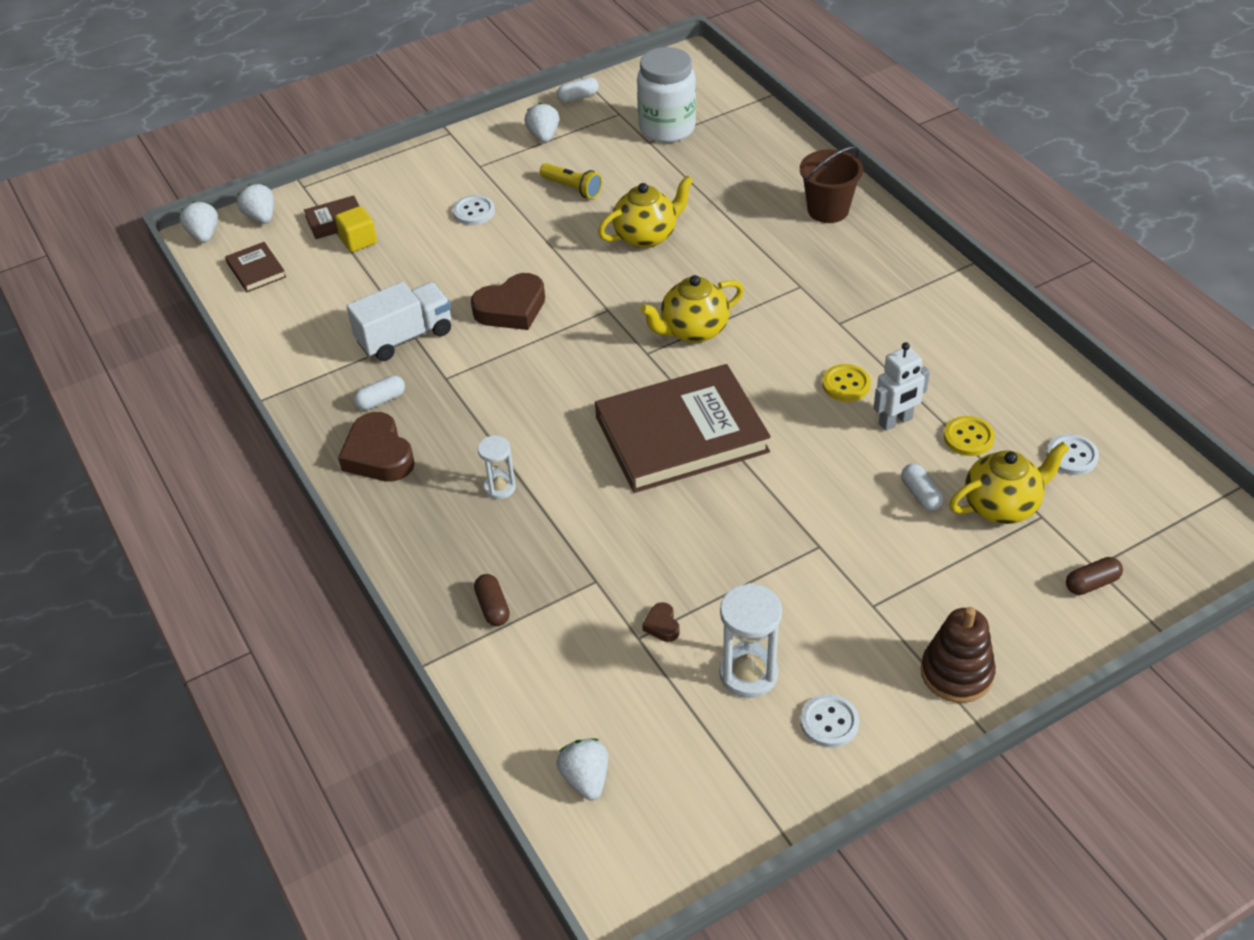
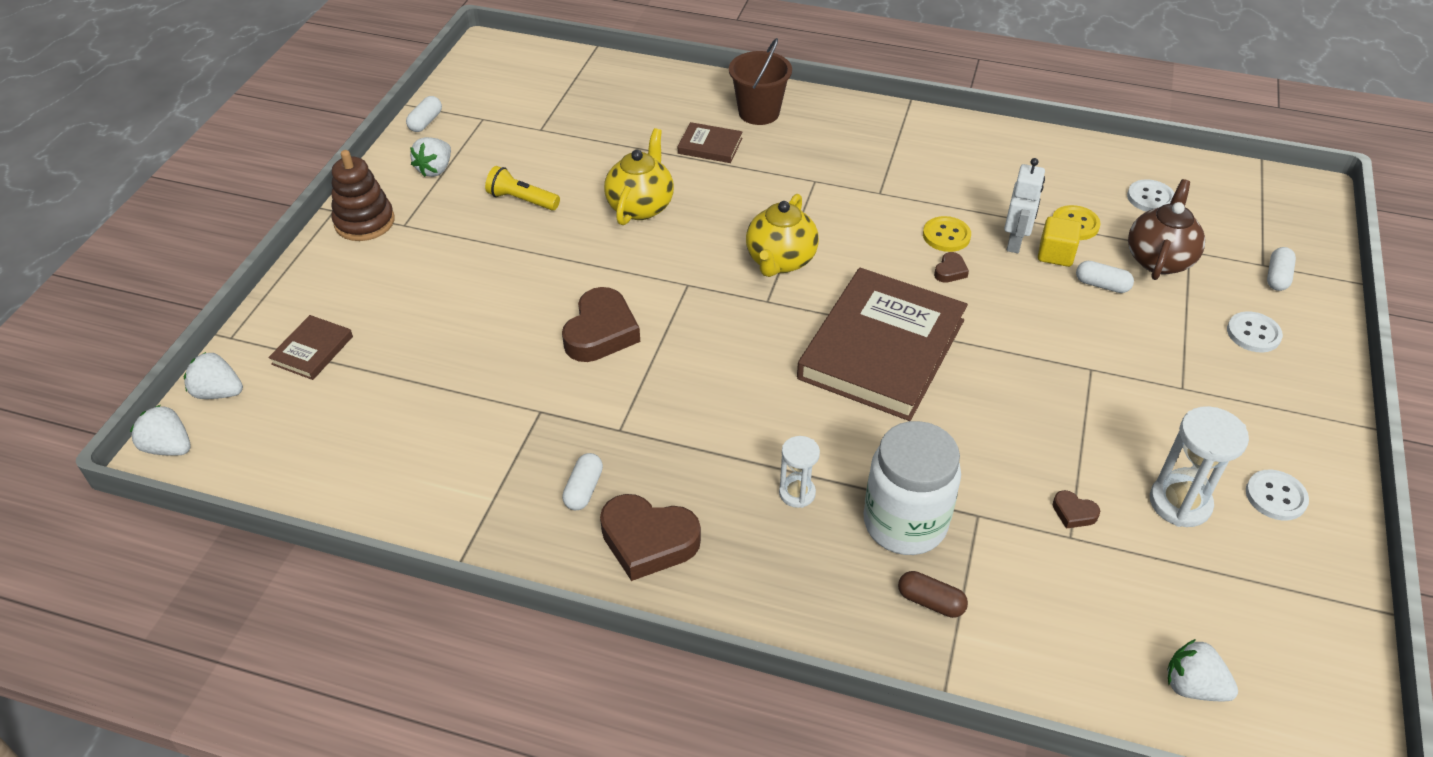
camera: 45 degrees left, 0 degrees up
brown book [225,242,286,292] -> brown book moved to [678,122,742,163]
yellow cube [335,206,377,252] -> yellow cube moved to [1038,217,1081,267]
white truck [346,282,451,361] -> none
white button [453,195,495,225] -> white button moved to [1227,311,1283,353]
white strawberry [524,103,559,143] -> white strawberry turned 105 degrees counterclockwise [410,137,451,177]
yellow flashlight [540,163,602,199] -> yellow flashlight turned 150 degrees counterclockwise [485,166,560,210]
white jar [637,47,696,143] -> white jar moved to [864,421,961,555]
brown stacking toy [921,607,996,703] -> brown stacking toy moved to [331,150,395,241]
yellow teapot [949,442,1070,524] -> brown teapot [1128,179,1205,280]
brown capsule [1066,557,1123,595] -> white capsule [1267,247,1296,291]
none -> brown heart [934,252,969,283]

